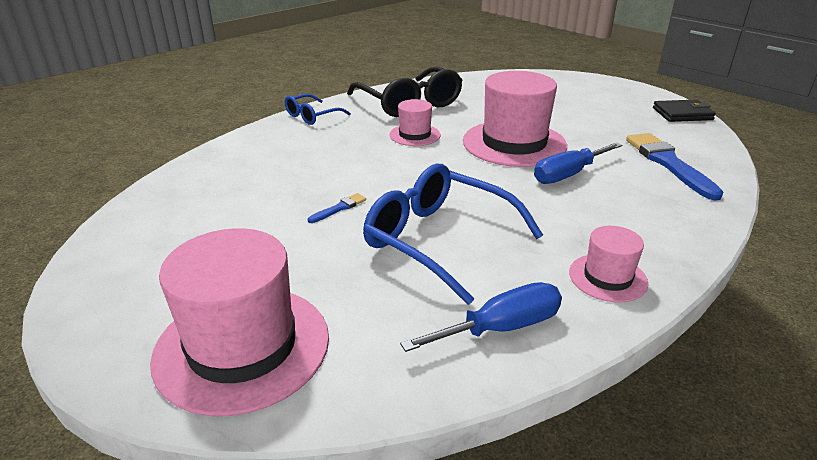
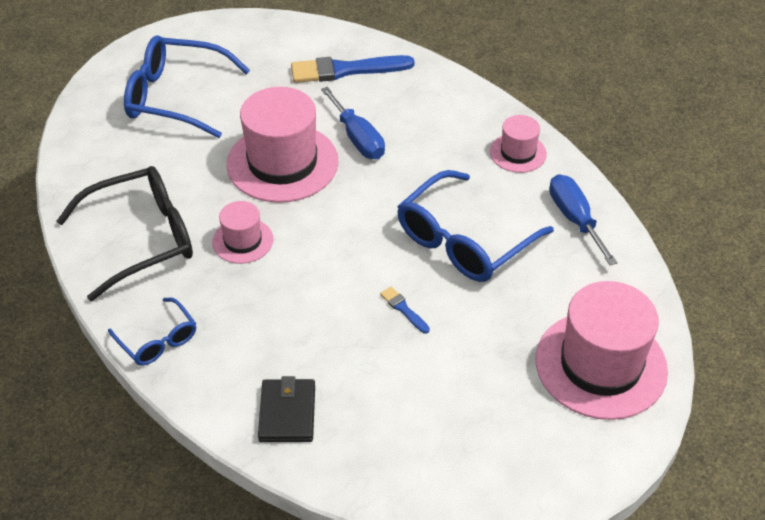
camera: 85 degrees left, 15 degrees up
black wallet [653,99,716,122] -> black wallet moved to [258,376,315,442]
none -> blue glasses [124,35,250,138]

